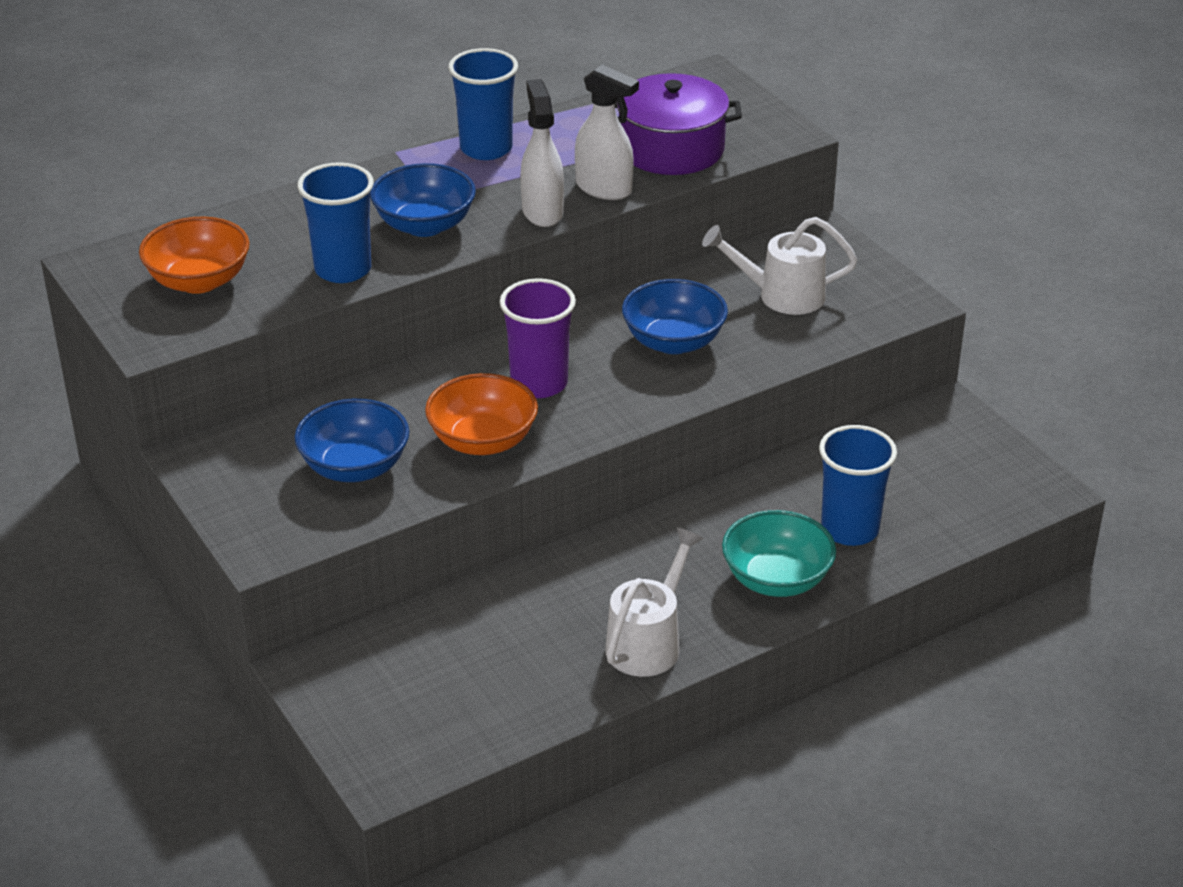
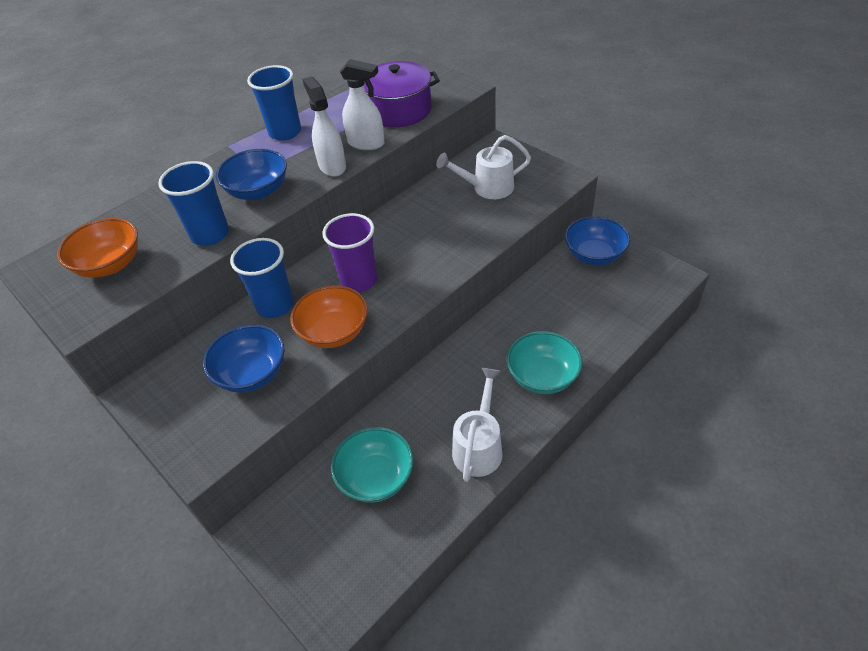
camera: 10 degrees left, 10 degrees up
blue bowl [622,279,728,354] -> blue bowl moved to [565,216,630,265]
blue cup [819,425,897,546] -> blue cup moved to [230,238,294,318]
none -> turquoise bowl [331,427,414,503]

